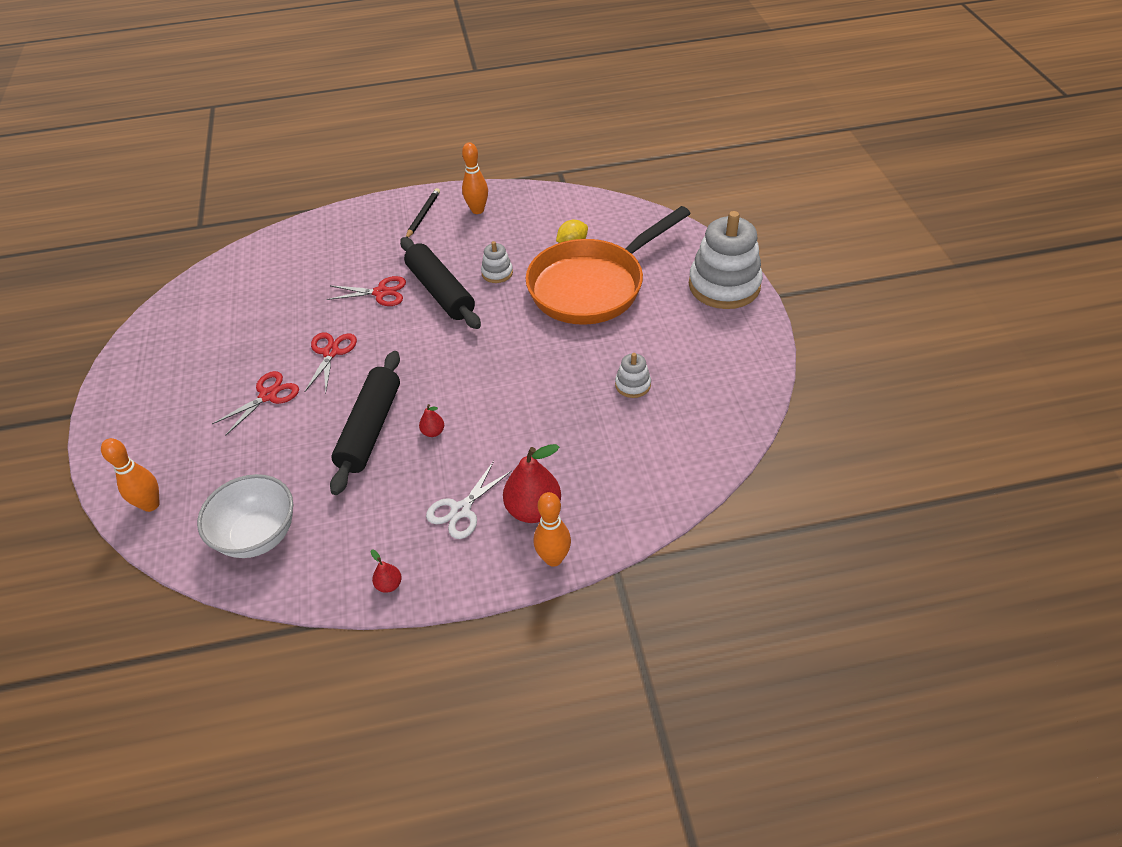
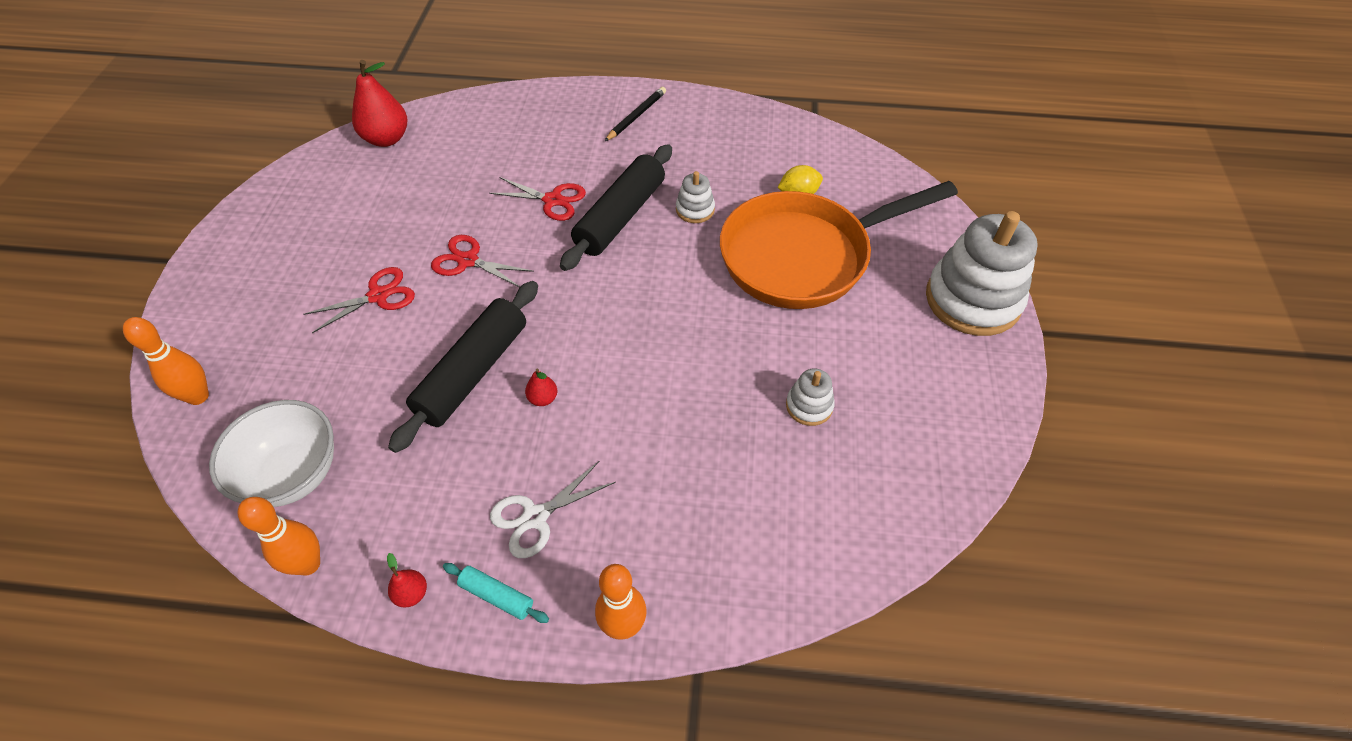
camera: 15 degrees right, 5 degrees up
red scissors [304,333,357,393] -> red scissors turned 90 degrees counterclockwise [431,235,534,287]
black rolling pin [400,237,481,329] -> black rolling pin turned 45 degrees clockwise [560,144,672,271]
orange bowling pin [462,142,488,214] -> orange bowling pin moved to [237,497,320,575]
red pear [503,444,561,523] -> red pear moved to [352,60,407,147]
none -> turquoise rolling pin [443,563,549,623]

